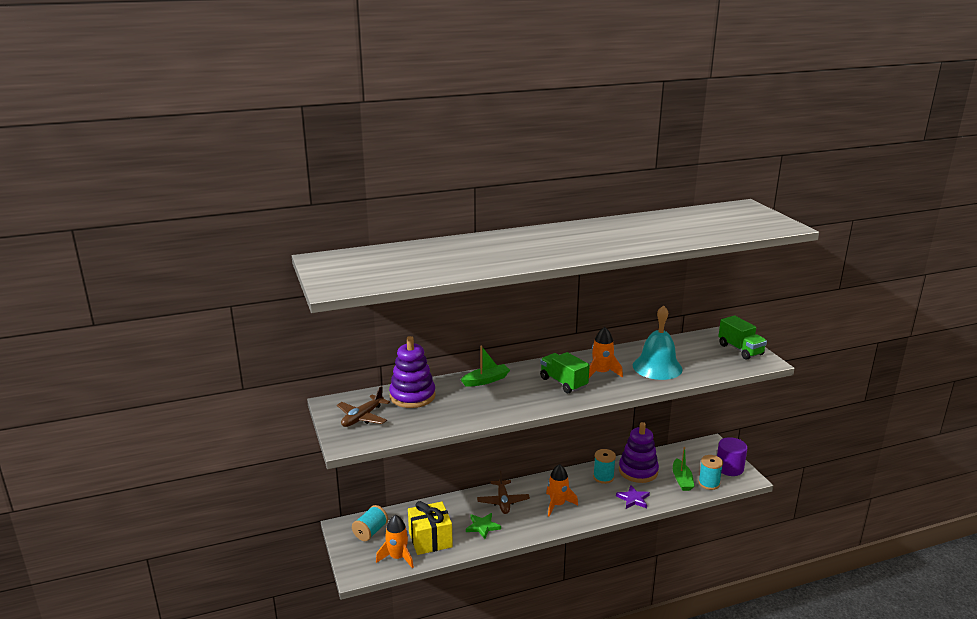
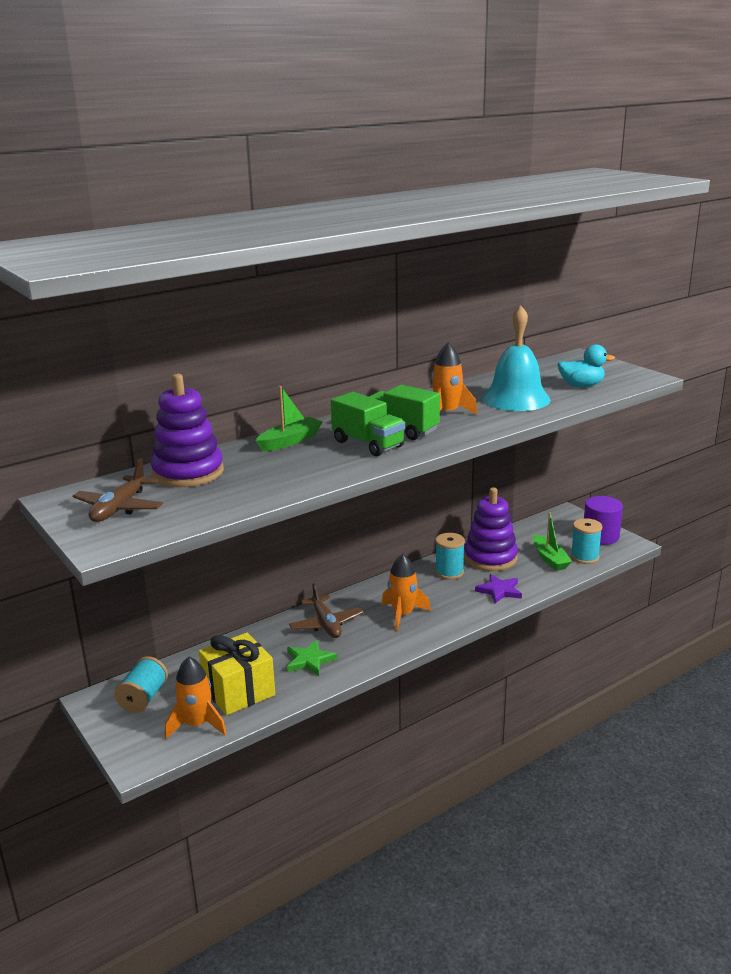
camera: 15 degrees left, 0 degrees up
green truck [718,315,767,360] -> green truck moved to [331,392,405,456]
none -> turquoise duck [558,344,615,387]

